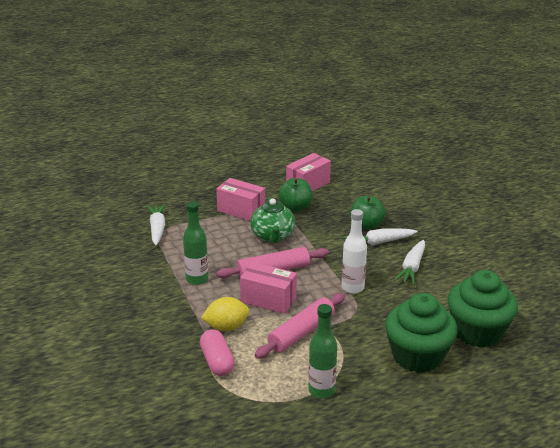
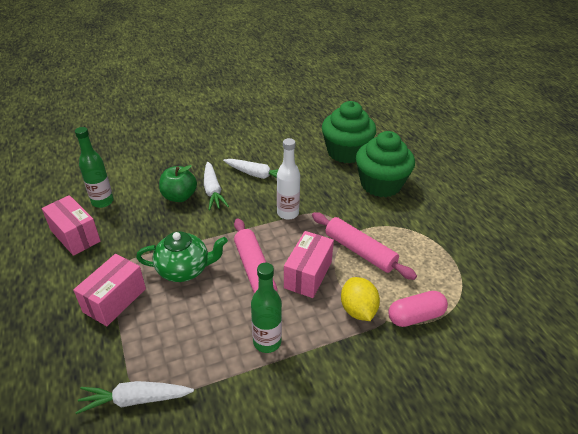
camera: 90 degrees left, 10 degrees up
green apple [278,178,313,211] -> none
green bottle [308,304,337,398] -> green bottle moved to [75,127,114,208]

